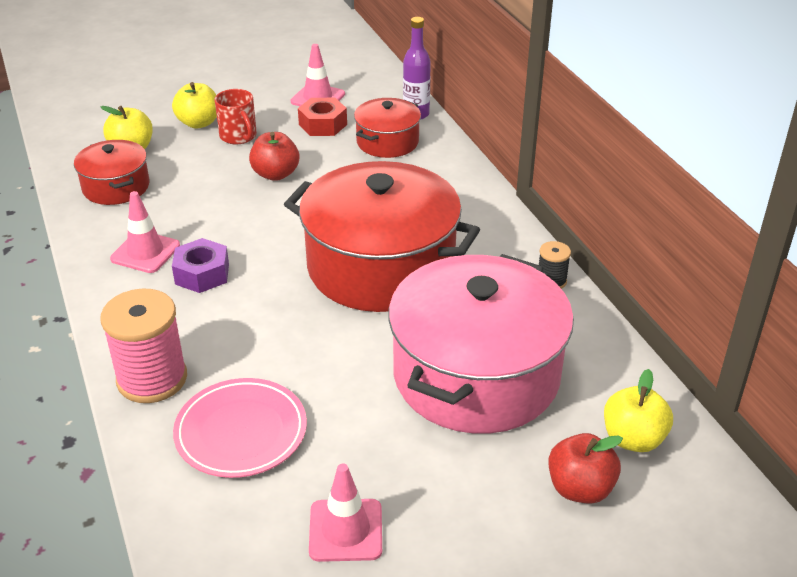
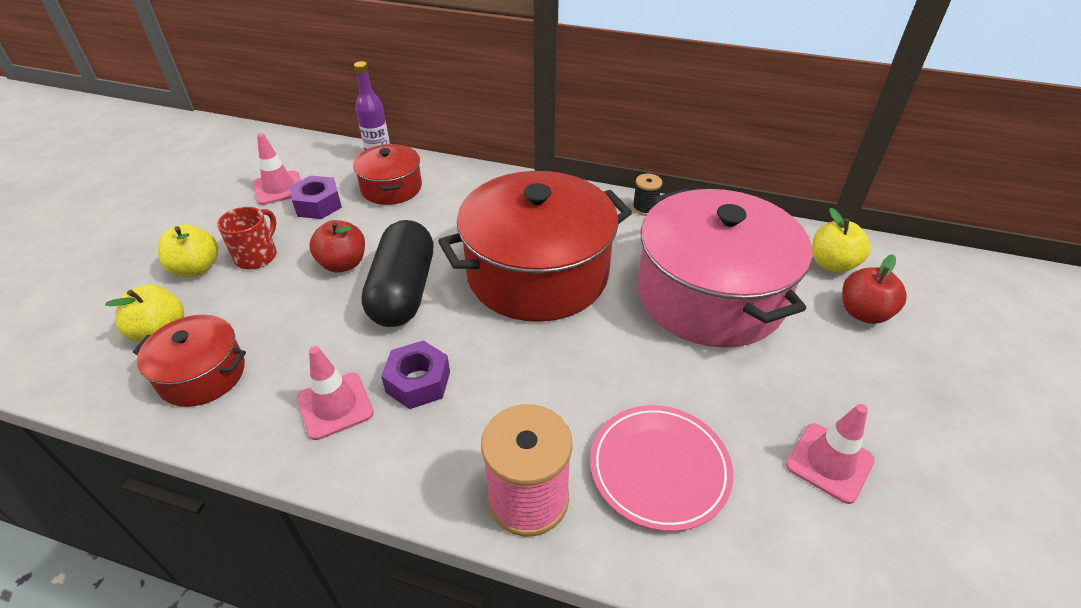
camera: 50 degrees left, 5 degrees up
red mug [214,89,257,144] -> red mug turned 75 degrees counterclockwise [217,207,277,270]
red nut [298,98,347,136] -> purple nut [290,175,342,219]
none -> black capsule [361,220,433,327]

